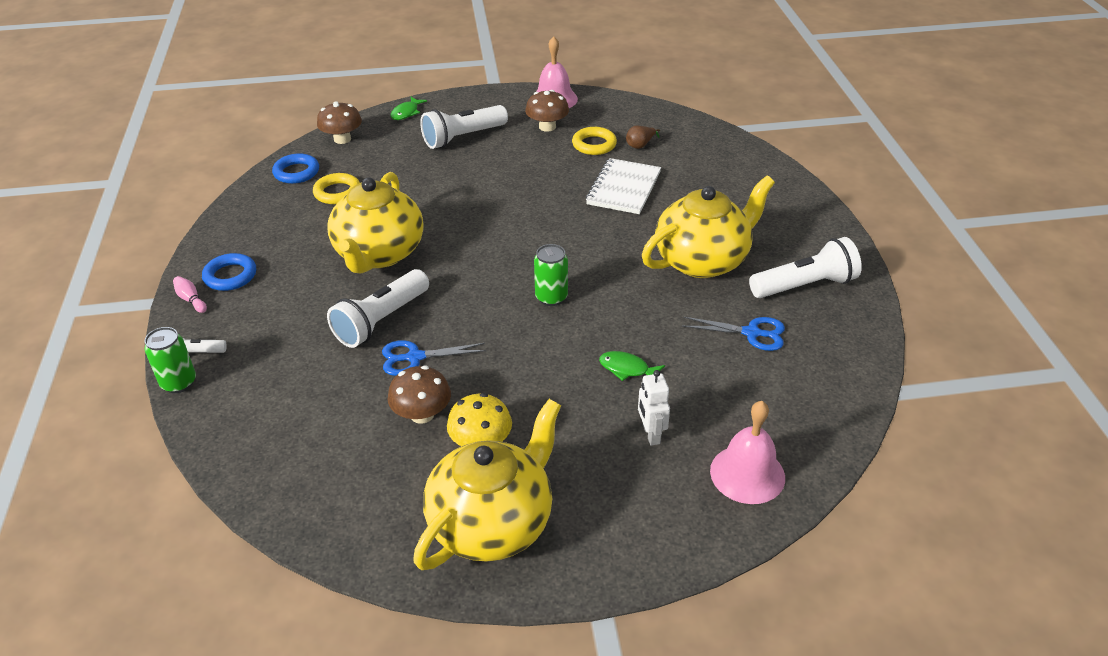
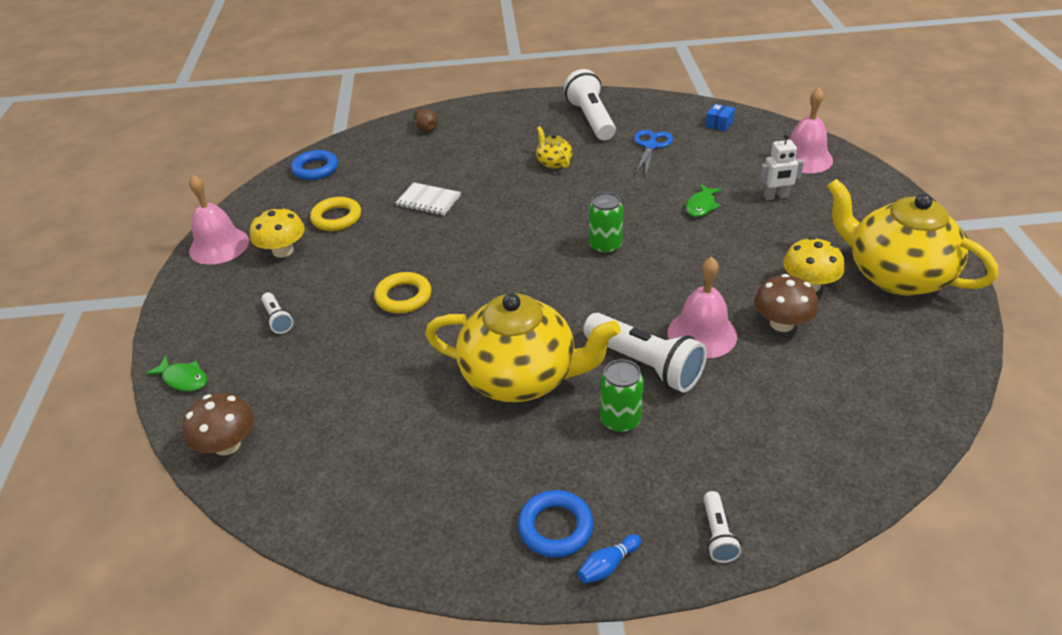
camera: 85 degrees left, 0 degrees up
green can [145,327,196,393] -> green can moved to [600,359,644,433]
pink bowling pin [173,276,207,313] -> blue bowling pin [578,534,641,583]
blue ring [272,153,319,184] -> blue ring moved to [291,150,338,180]
yellow ring [313,173,360,204] -> yellow ring moved to [374,272,432,314]
blue scissors [382,340,487,376] -> pink bell [668,257,737,358]
white flashlight [420,105,508,149] -> white flashlight [261,293,293,334], size x0.49
brown mushroom [525,90,569,132] -> yellow mushroom [250,207,305,258]
white notebook [586,158,661,214] -> white notebook [395,182,461,215], size x0.65
brown pear [626,126,660,149] -> brown pear moved to [414,109,438,132]
yellow teapot [642,176,775,278] -> yellow teapot [536,126,572,169], size x0.42
none -> blue box [705,104,735,131]

